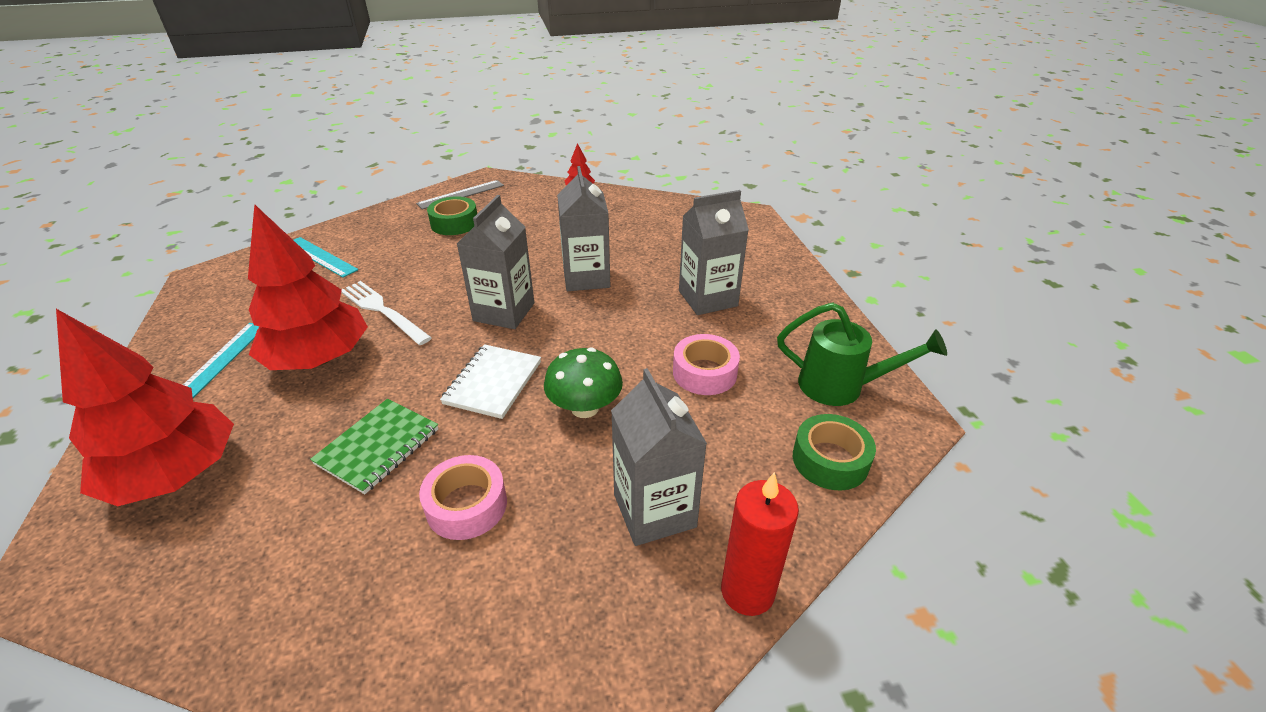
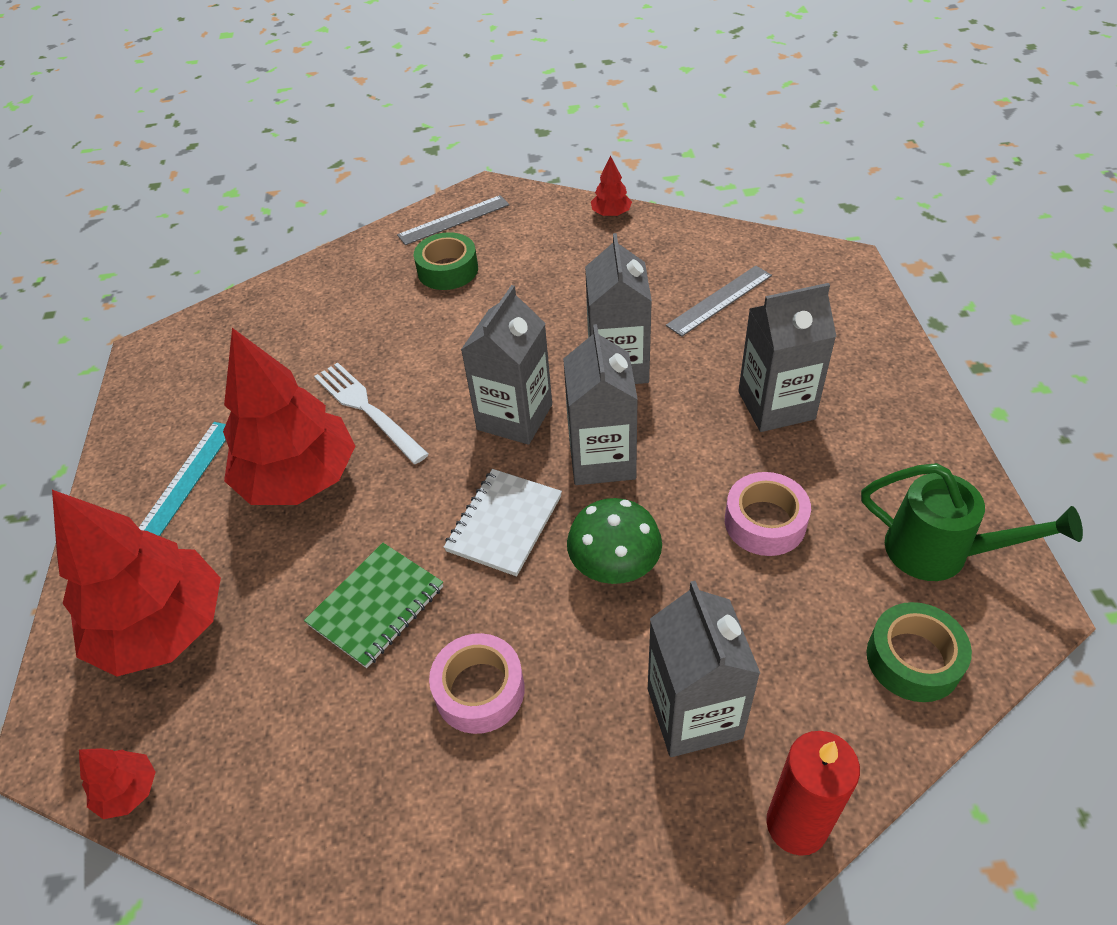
camera: 10 degrees right, 10 degrees up
turquoise ruler [294,237,358,278] -> none
none -> red tree [79,748,156,819]
none -> grey carton [563,324,638,485]
none -> grey ruler [666,266,772,337]

